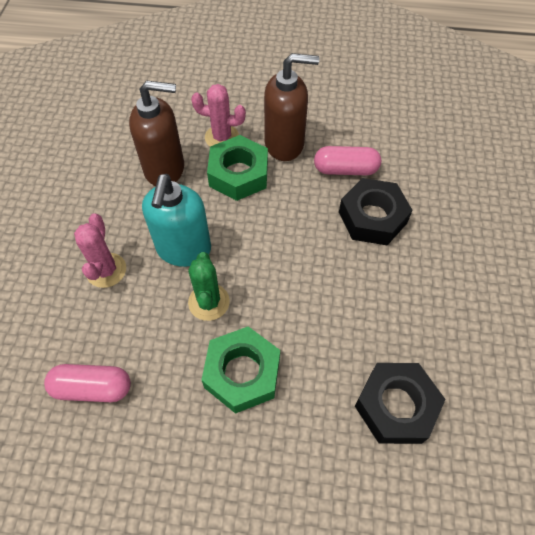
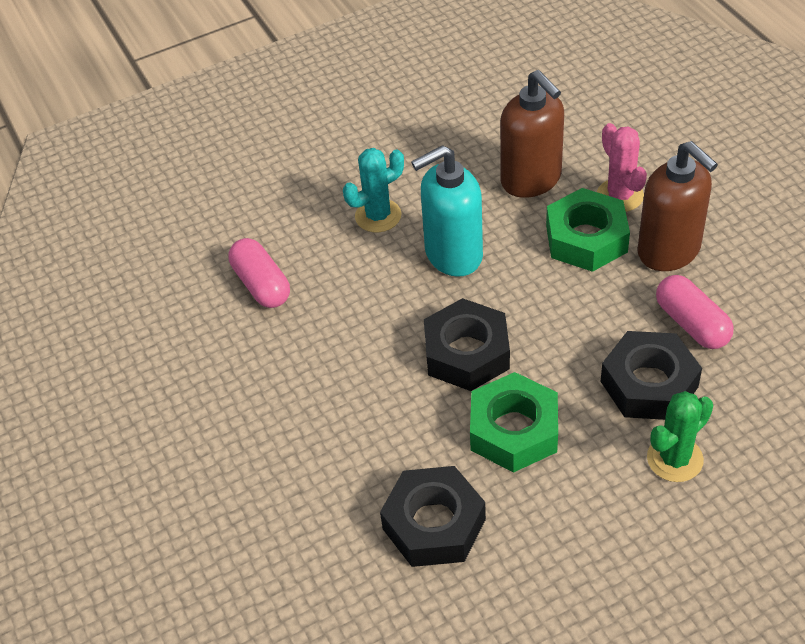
camera: 60 degrees right, 10 degrees down
pink cactus [74,213,126,288] -> turquoise cactus [343,148,404,232]
green cactus [188,252,230,321] -> green cactus moved to [647,391,713,482]
green nut [201,326,280,414] -> green nut moved to [470,372,558,473]
none -> black nut [424,298,510,391]

